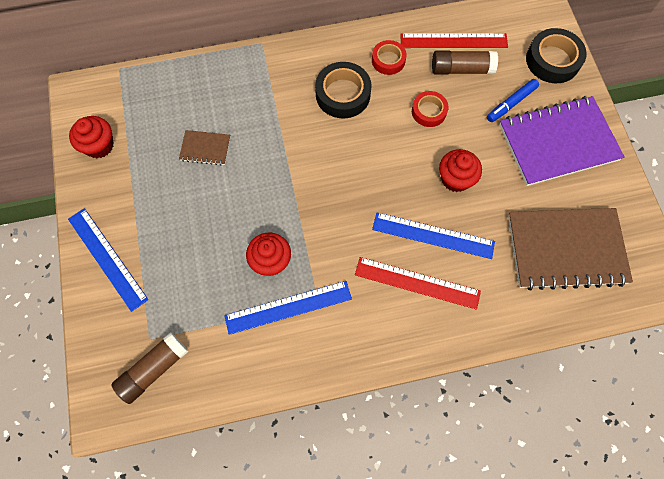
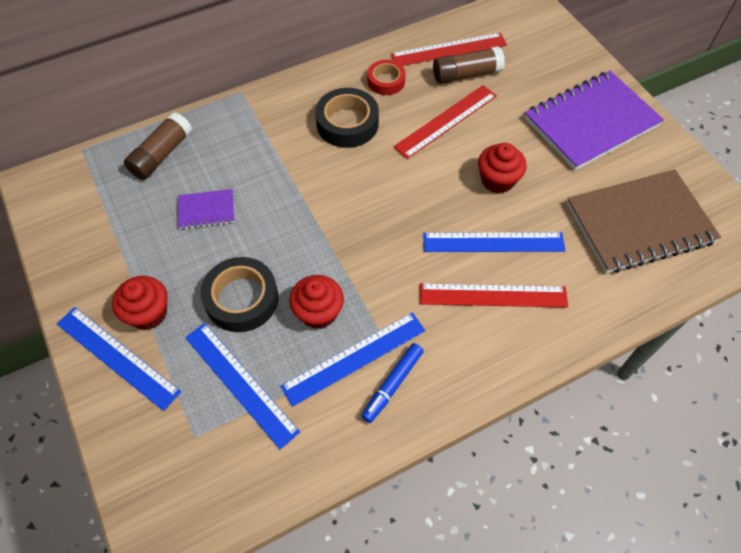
camera: 15 degrees left, 10 degrees down
red cupcake [69,116,114,158] -> red cupcake moved to [112,276,168,330]
brown glue stick [111,332,188,404] -> brown glue stick moved to [124,112,192,180]
brown notebook [179,130,230,165] -> purple notebook [178,189,235,230]
red tape [412,91,448,127] -> red ruler [394,85,497,159]
blue marker [487,79,539,122] -> blue marker moved to [361,343,424,423]
black tape [526,28,587,83] -> black tape moved to [201,257,278,332]
none -> blue ruler [185,323,300,450]

